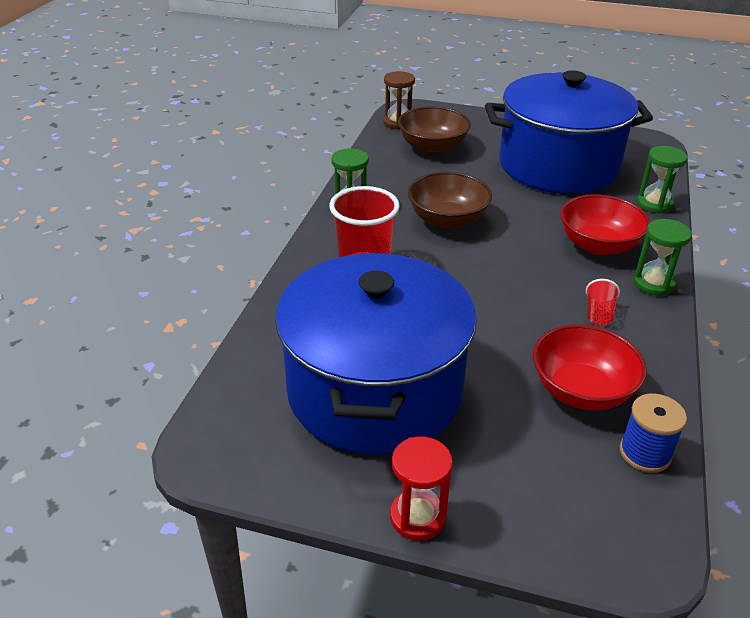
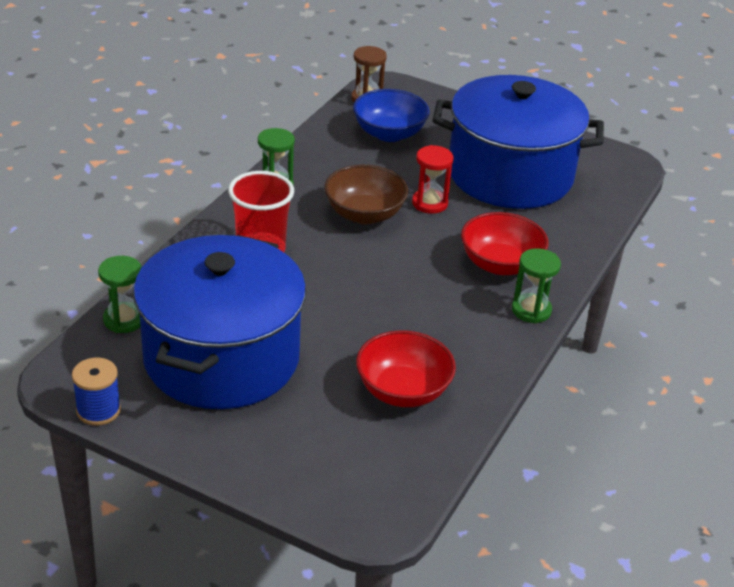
camera: 10 degrees right, 0 degrees up
red hourglass [390,437,453,541] -> red hourglass moved to [412,145,454,214]
brown bowl [398,106,471,155] -> blue bowl [353,89,430,142]
red cup [586,279,620,325] -> none
blue spool [620,394,687,473] -> blue spool moved to [72,358,121,426]
green hourglass [637,146,687,214] -> green hourglass moved to [98,256,142,333]

